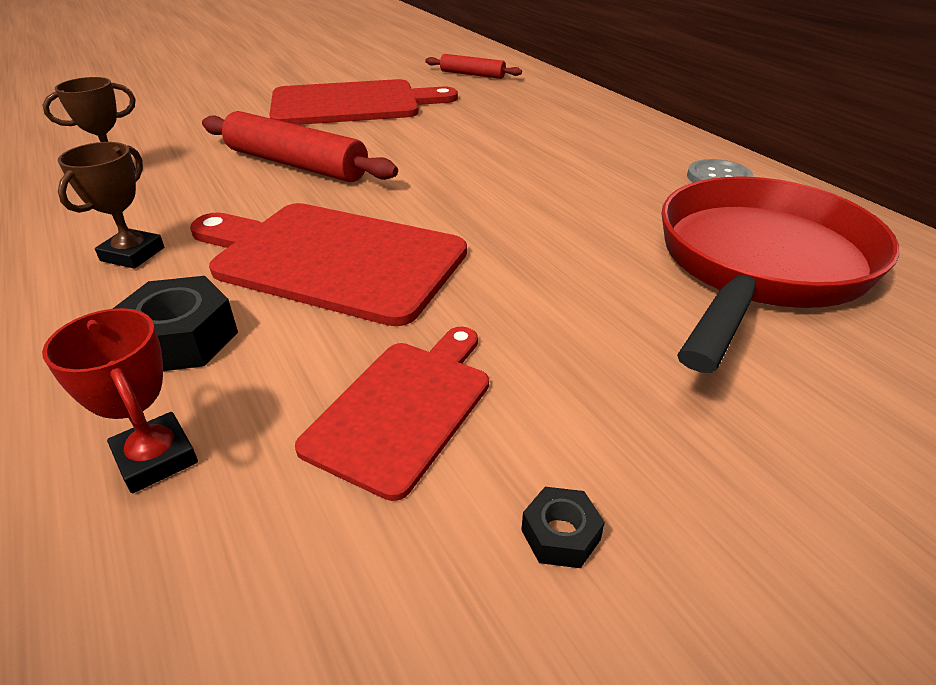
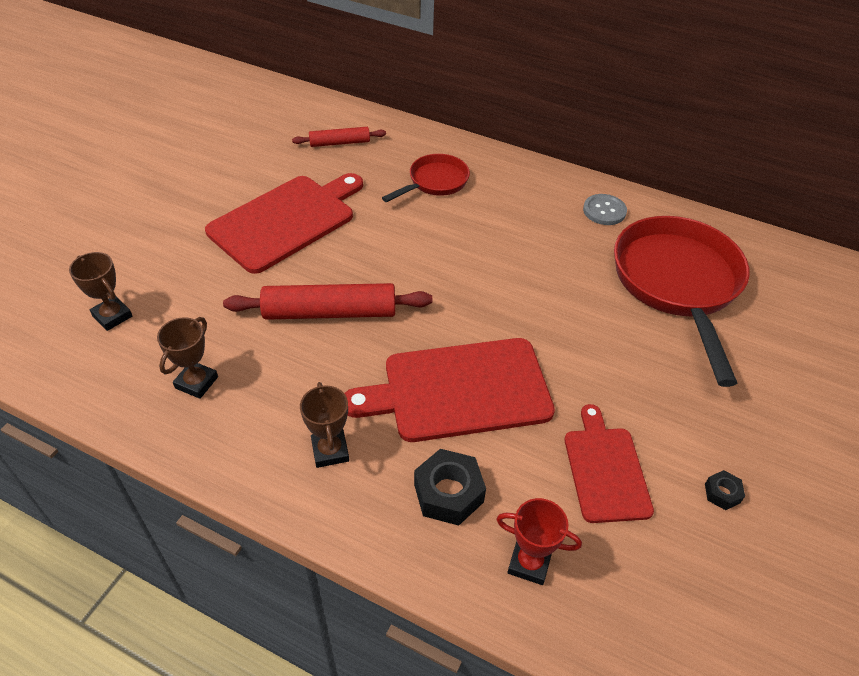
camera: 35 degrees left, 10 degrees up
none -> brown trophy [69,252,132,331]
none -> red pan [382,154,470,202]

